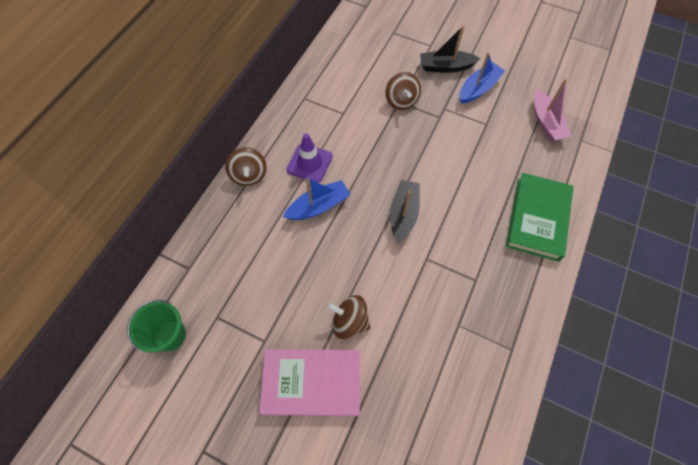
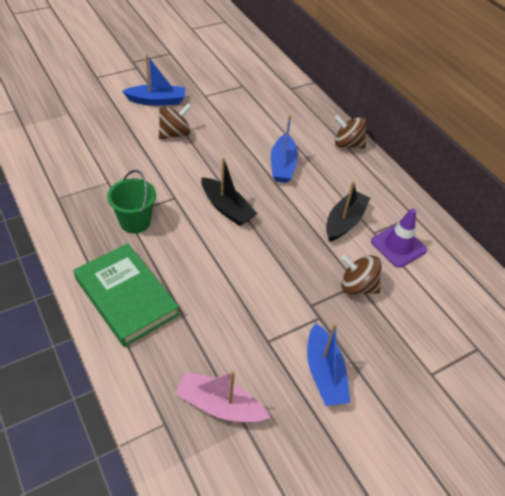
camera: 120 degrees right, 15 degrees down
green bucket [127,299,186,352] -> green bucket moved to [107,170,156,233]
pink book [259,349,360,416] -> blue boat [122,55,185,106]
purple traffic cone [287,133,333,183] -> purple traffic cone moved to [371,209,427,268]
black boat [420,26,480,73] -> black boat moved to [326,181,370,242]

